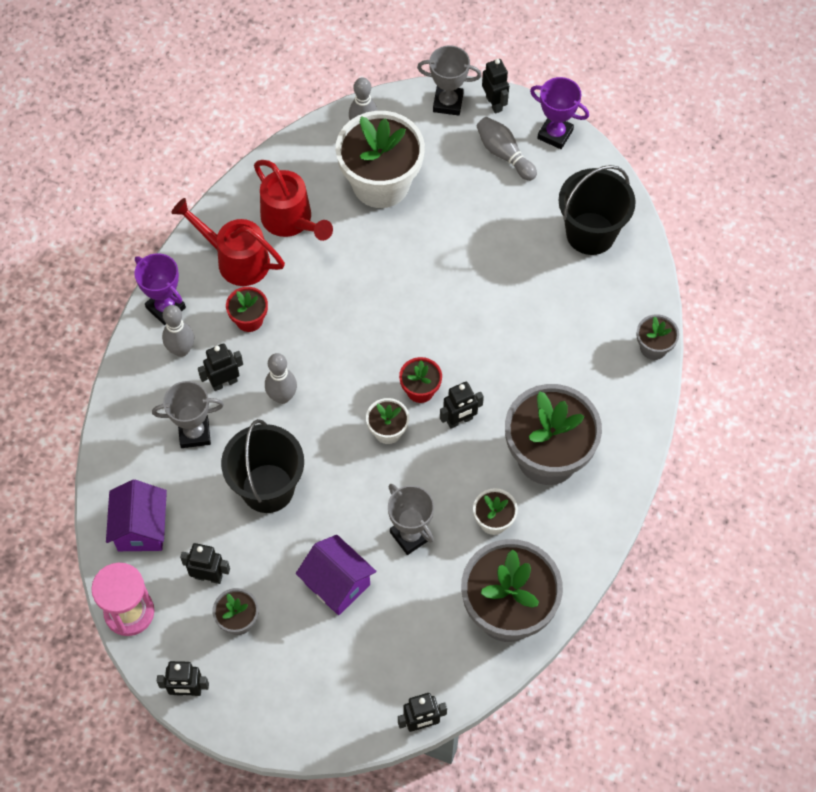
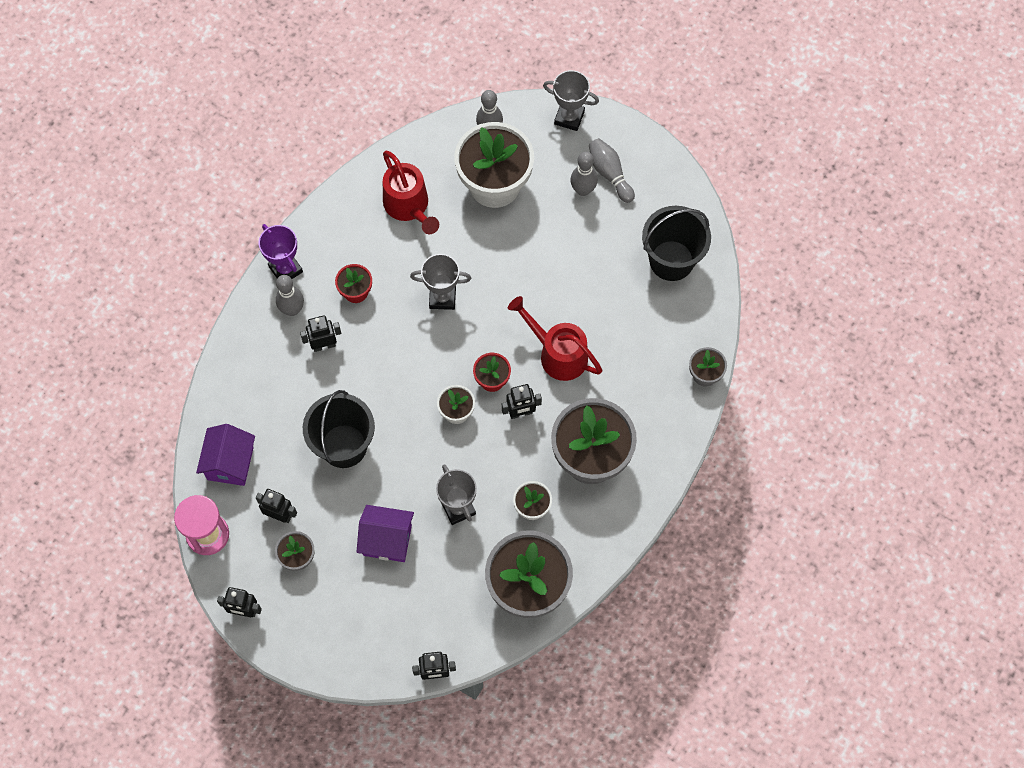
camera: 10 degrees right, 5 degrees up
grey trophy [152,381,224,448] -> grey trophy moved to [410,254,471,310]
red watering can [171,198,285,286] -> red watering can moved to [508,296,602,381]
grey bowling pin [265,353,297,404] -> grey bowling pin moved to [570,152,598,196]
purple house [296,535,377,615] -> purple house turned 45 degrees counterclockwise [357,505,414,562]
black robot [482,59,509,114] -> none
purple trophy [530,77,589,149] -> none

